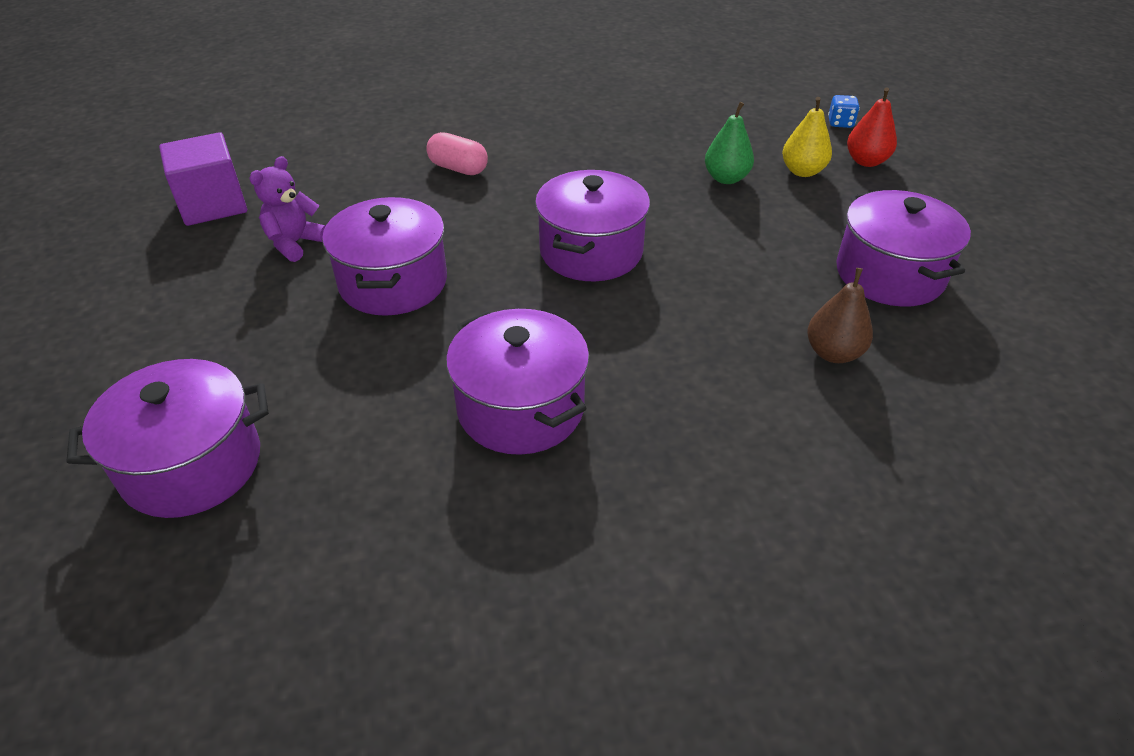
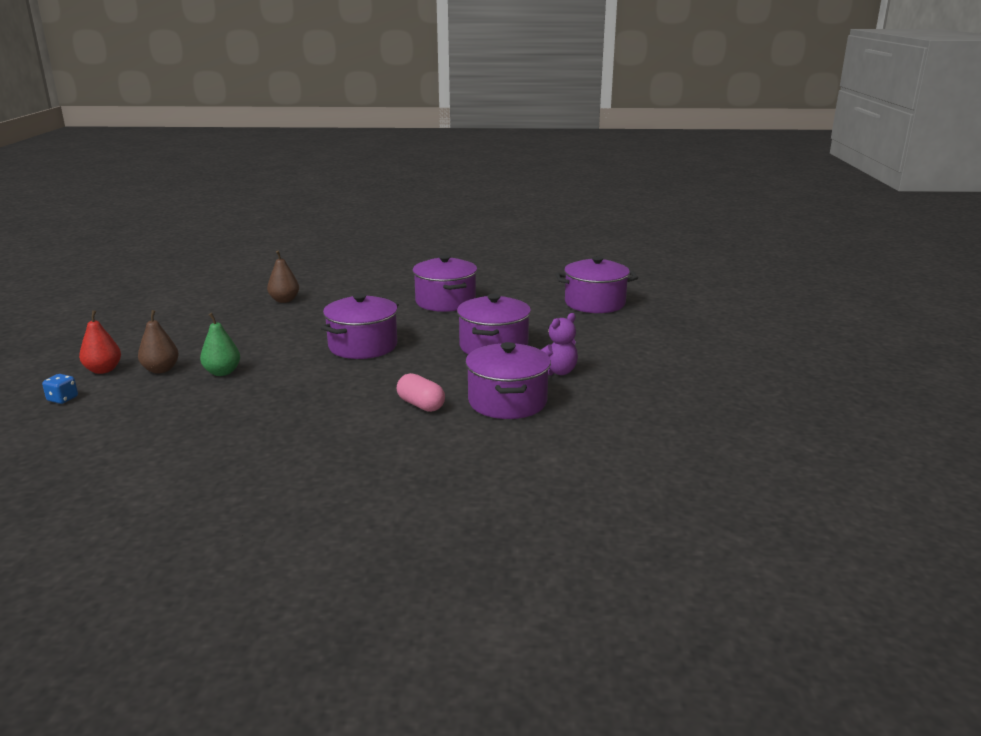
camera: 165 degrees left, 20 degrees down
purple cube [159,132,247,226] -> none
yellow pear [782,97,832,177] -> brown pear [138,310,179,373]
purple pot [836,190,971,307] -> purple pot moved to [465,342,551,419]

